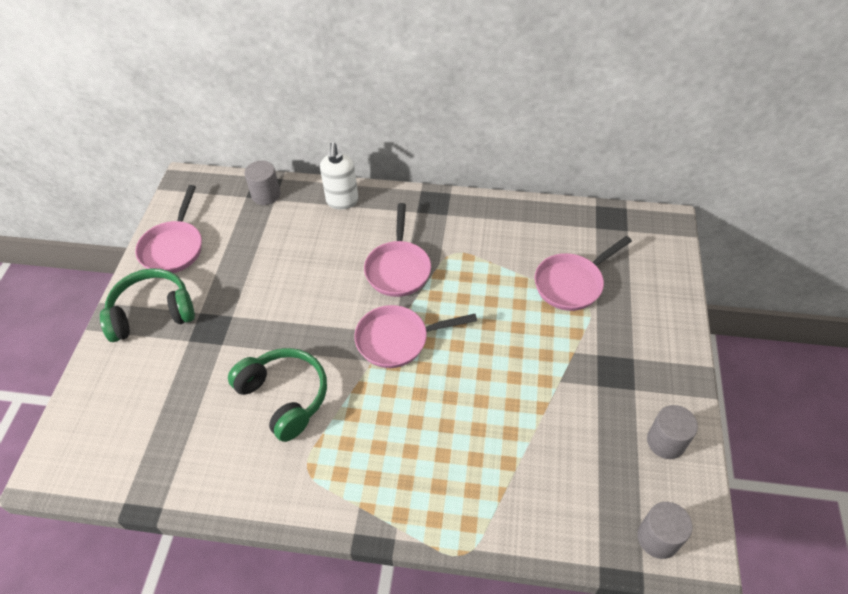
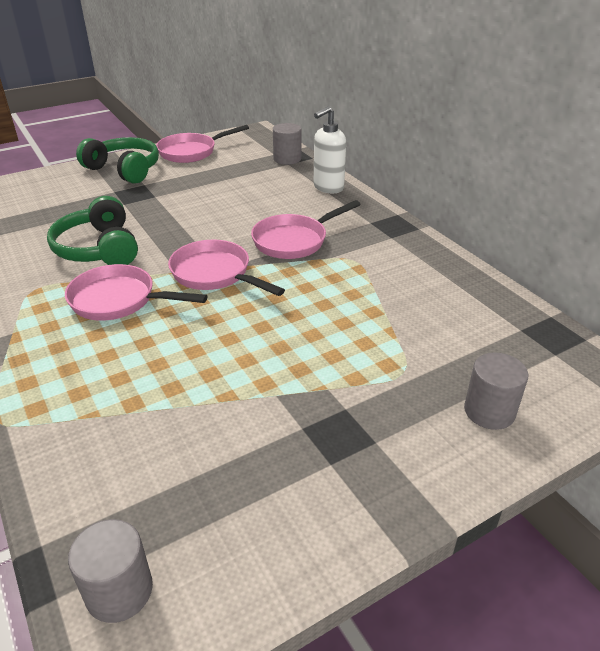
camera: 50 degrees right, 15 degrees down
green headphones [228,348,327,442] -> green headphones turned 150 degrees clockwise [47,196,138,265]
pink pan [534,236,632,311] -> pink pan moved to [65,264,208,321]
grey cylinder [647,405,698,459] -> grey cylinder moved to [464,352,529,430]

